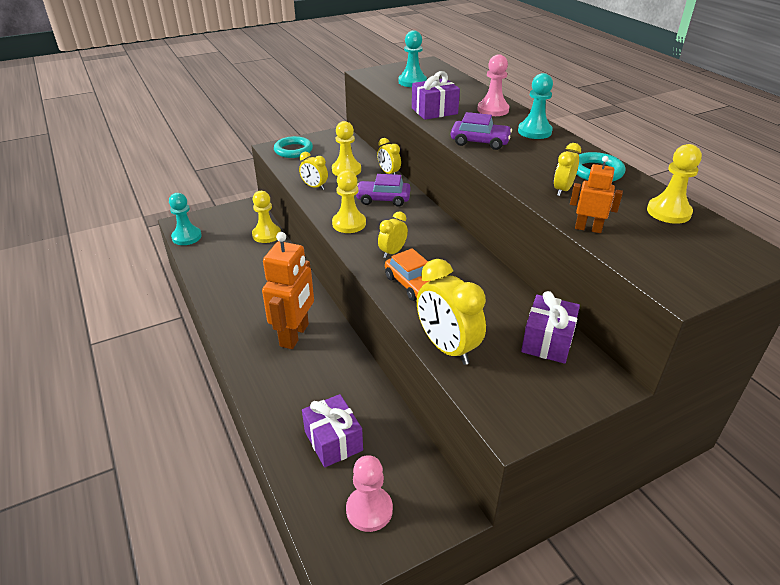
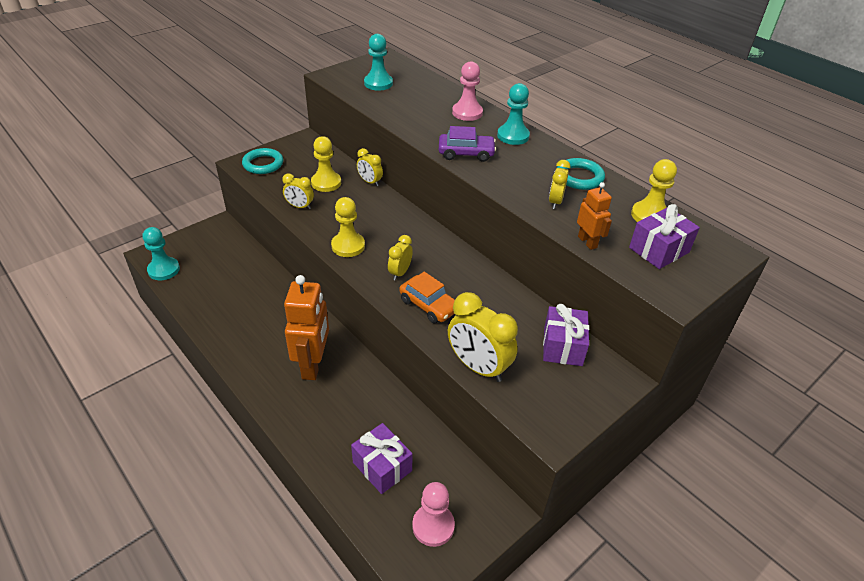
camera: 15 degrees left, 5 degrees up
yellow pawn [252,191,281,243] -> none
purple car [356,174,411,207] -> none
purple gift [412,71,460,120] -> purple gift moved to [629,204,700,269]
orange robot [570,156,623,233] -> orange robot turned 60 degrees clockwise [577,182,612,250]

